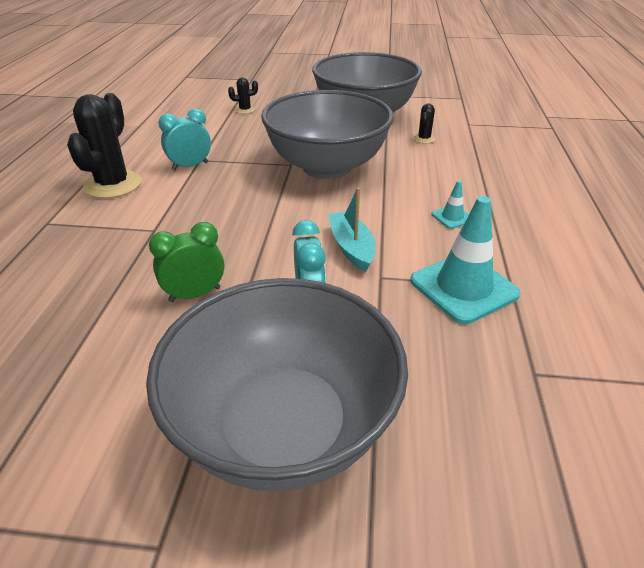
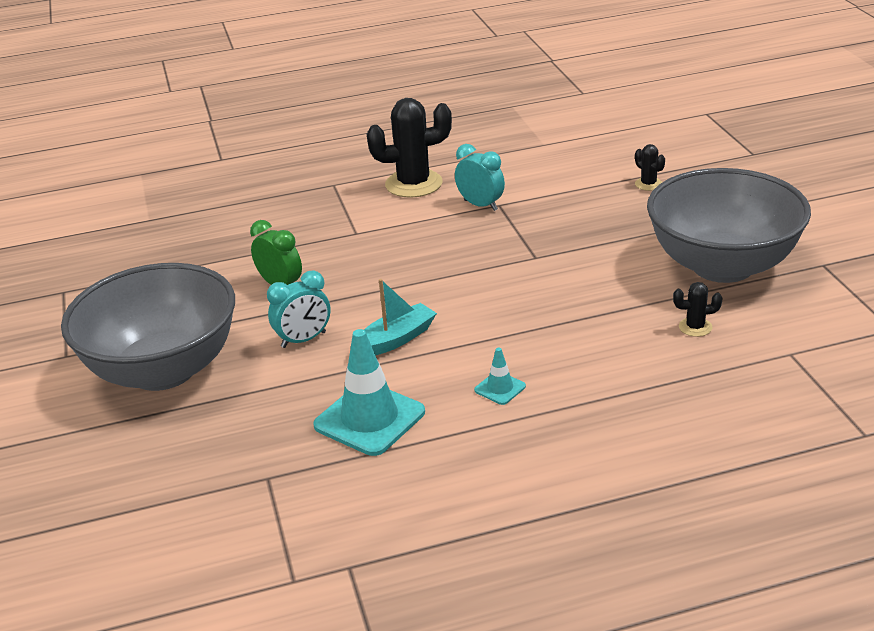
camera: 70 degrees right, 5 degrees down
grey bowl [261,90,394,179] -> none

